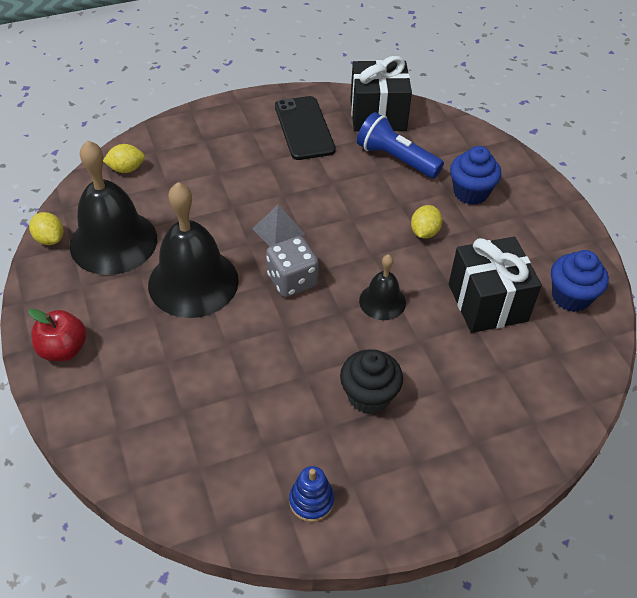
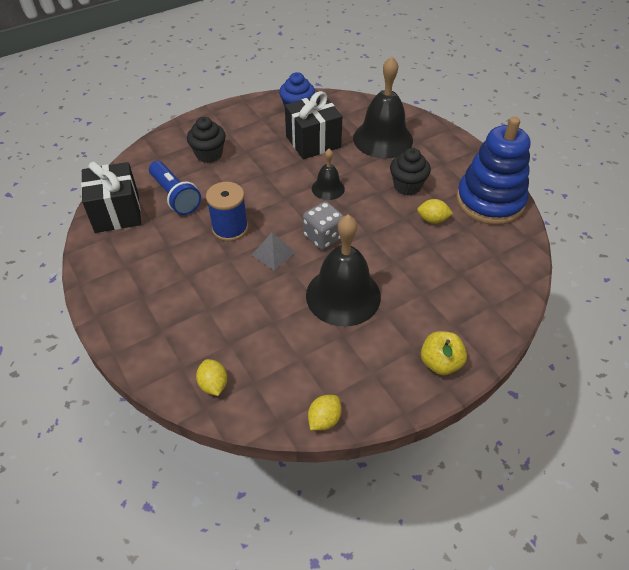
camera: 100 degrees left, 0 degrees up
red apple [28,309,87,361] -> yellow apple [421,331,467,375]
black bell [70,140,157,275] -> black bell moved to [353,56,413,159]
black phone [275,96,336,160] -> none
blue stacking toy [289,466,334,522] -> blue stacking toy [456,117,530,225], size x2.50
blue flashlight [357,112,444,178] -> blue flashlight turned 60 degrees counterclockwise [149,161,201,215]
yellow lemon [411,205,442,239] -> yellow lemon moved to [417,199,453,224]
blue cupcake [450,146,501,205] -> black cupcake [187,117,226,163]
none -> blue spool [206,182,248,241]

